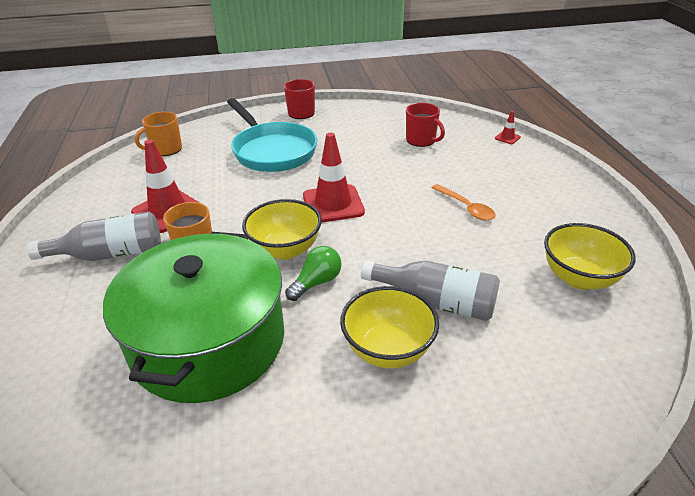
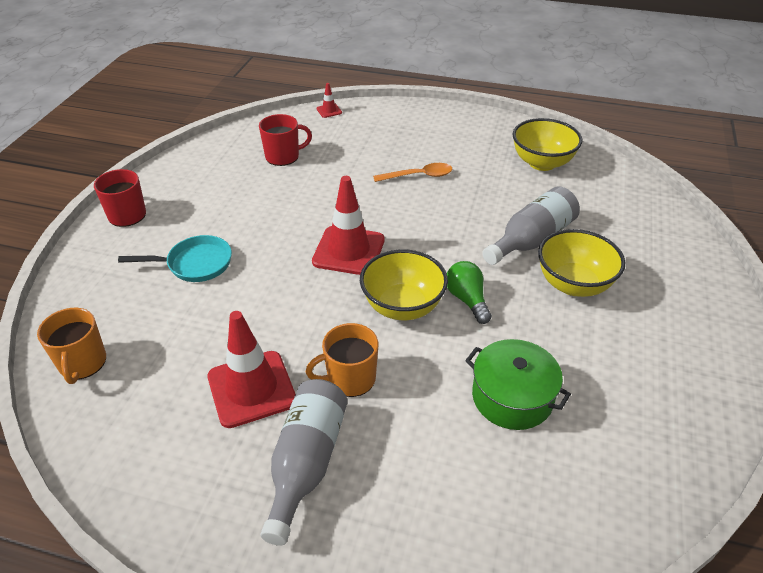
camera: 65 degrees left, 5 degrees up
green pot [103,232,284,403] -> green pot [465,339,571,430], size x0.51
turquoise pan [227,98,317,172] -> turquoise pan [118,235,232,282], size x0.56

